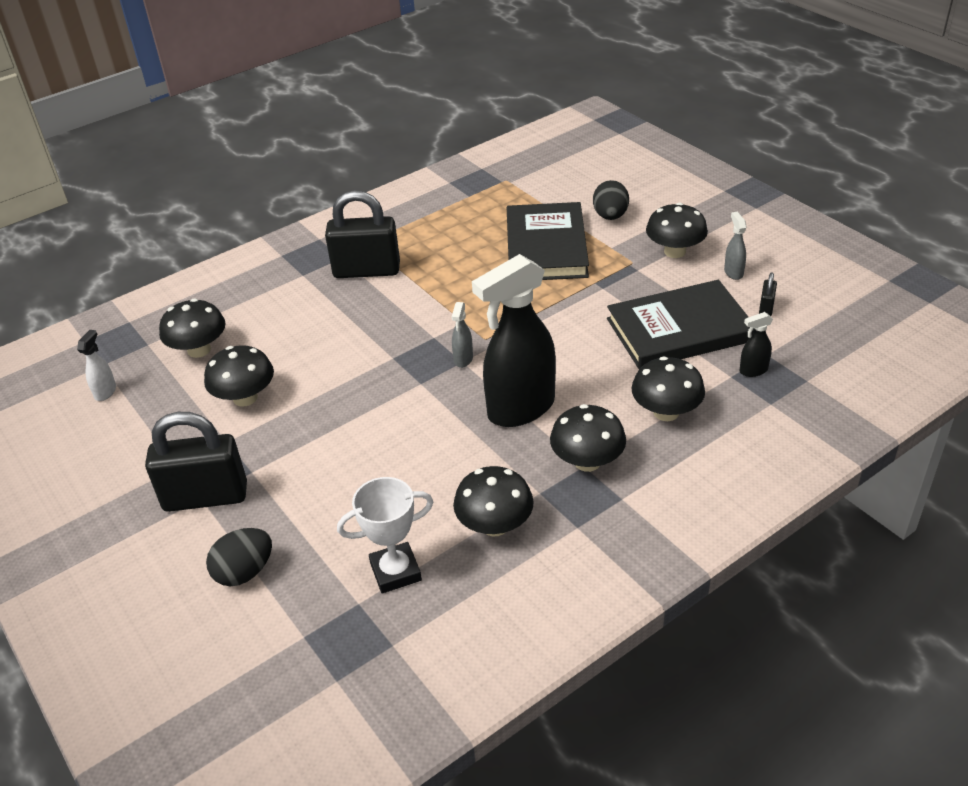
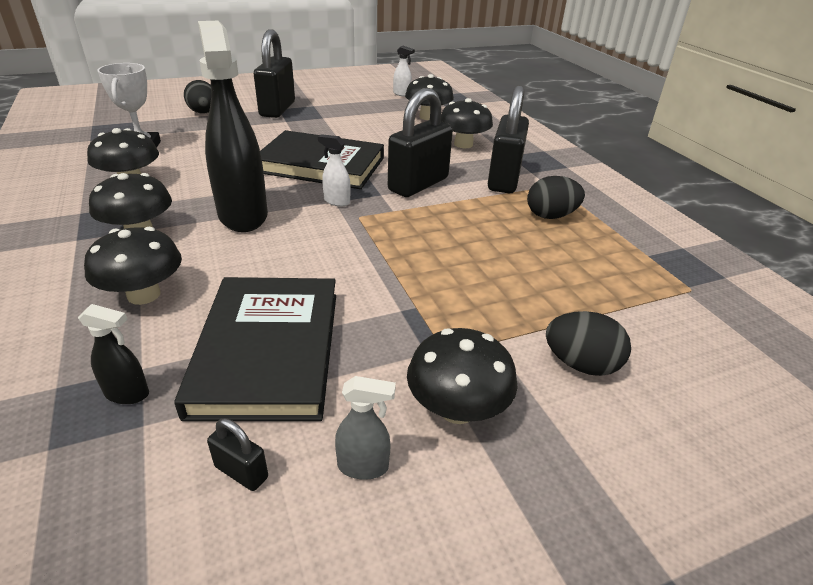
camera: 100 degrees right, 5 degrees down
black mushroom [204,345,274,407] -> black mushroom moved to [441,98,493,148]
grey spray bottle [452,302,473,368] -> white spray bottle [318,134,351,206]
black book [507,202,589,280] -> black book moved to [260,130,384,189]
black spray bottle [740,312,773,377] -> black spray bottle turned 105 degrees clockwise [78,304,149,404]
none -> black padlock [388,88,453,197]
none -> black egg [527,176,585,219]

